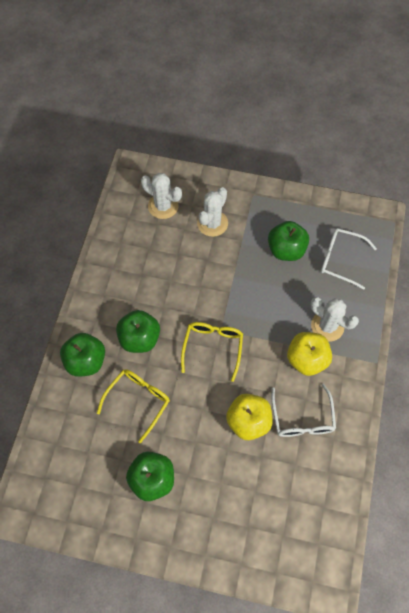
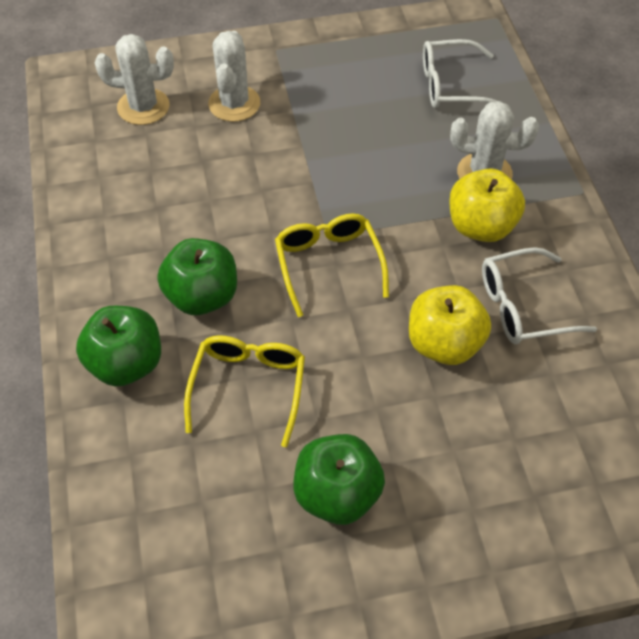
camera: 25 degrees left, 10 degrees down
green apple [268,221,309,261] -> none
white glasses [271,384,336,437] -> white glasses turned 105 degrees clockwise [482,247,597,344]

